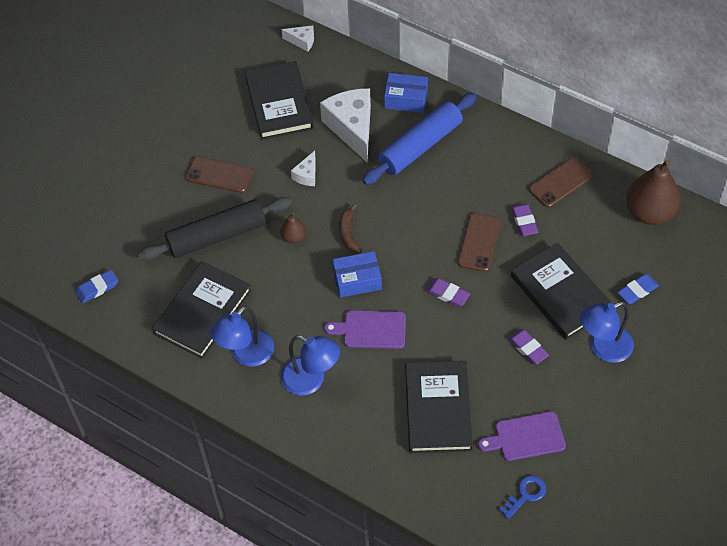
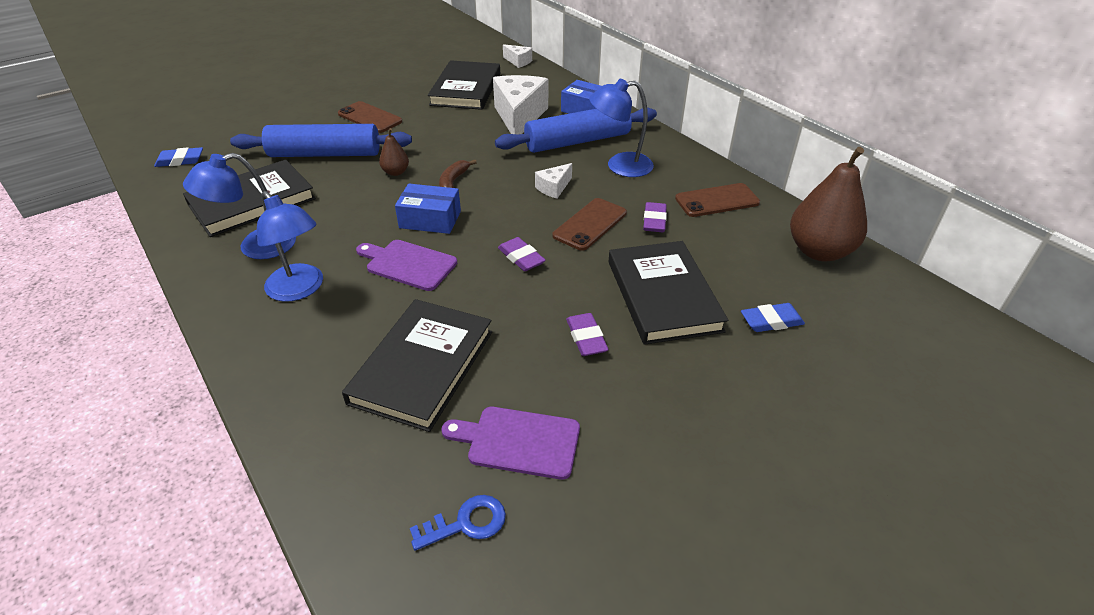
camera: 20 degrees right, 15 degrees down
black rolling pin [138,197,292,261] -> blue rolling pin [230,124,412,157]
white cheese [291,151,316,186] -> white cheese moved to [535,163,572,199]
blue lamp [580,301,634,363] -> blue lamp moved to [589,79,654,177]

